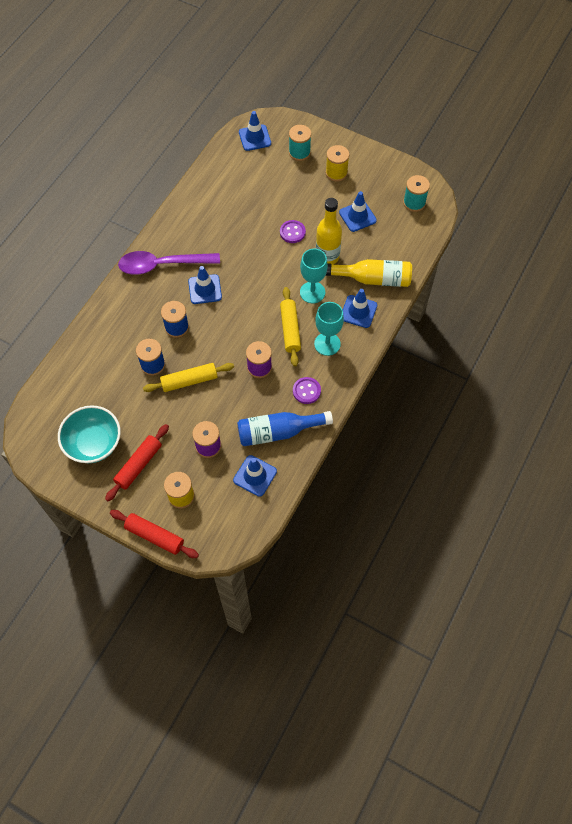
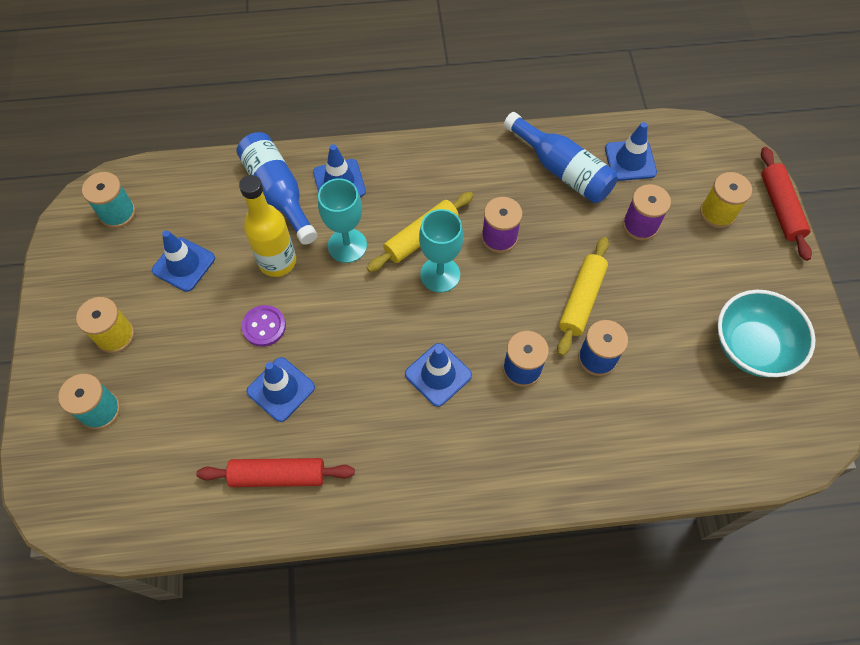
camera: 125 degrees left, 0 degrees up
red rolling pin [105,424,169,501] -> red rolling pin moved to [196,458,355,487]
purple spoon [118,251,220,275] -> none
yellow rolling pin [143,363,234,392] -> yellow rolling pin turned 75 degrees clockwise [557,237,609,356]
blue traffic cone [239,111,271,151] -> blue traffic cone moved to [247,357,315,422]
purple button [293,377,321,404] -> none
turquoise goblet [314,302,344,356] -> turquoise goblet moved to [419,209,463,292]
yellow bottle [325,259,412,287] -> blue bottle [237,132,318,245]

